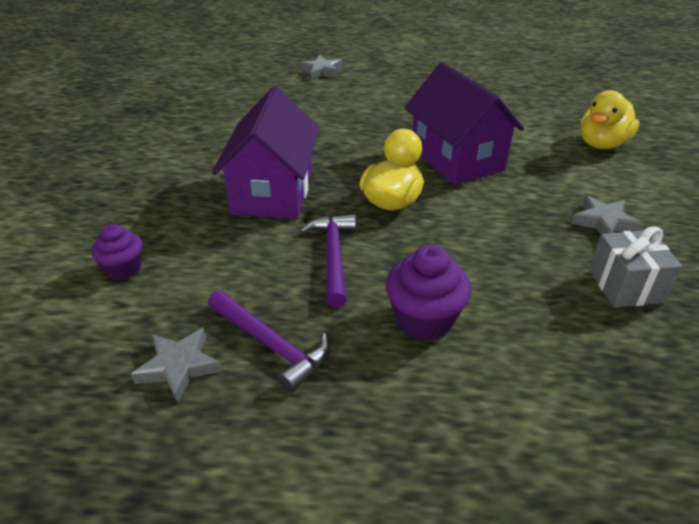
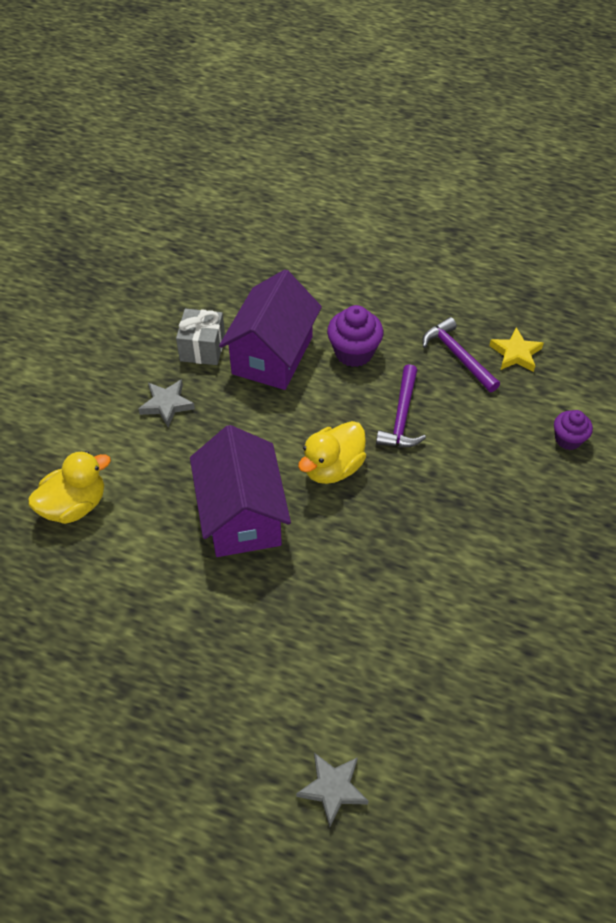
camera: 165 degrees left, 15 degrees up
grey star [131,327,222,403] -> yellow star [489,327,544,372]
purple house [212,86,320,219] -> purple house moved to [219,270,322,390]

